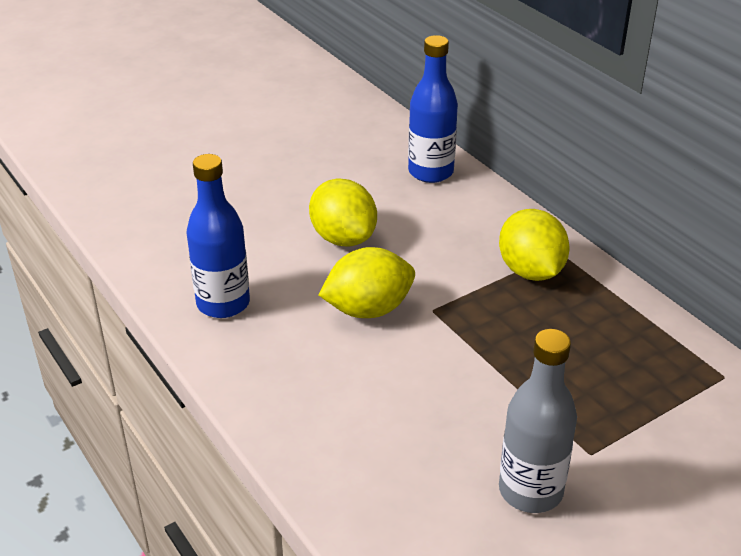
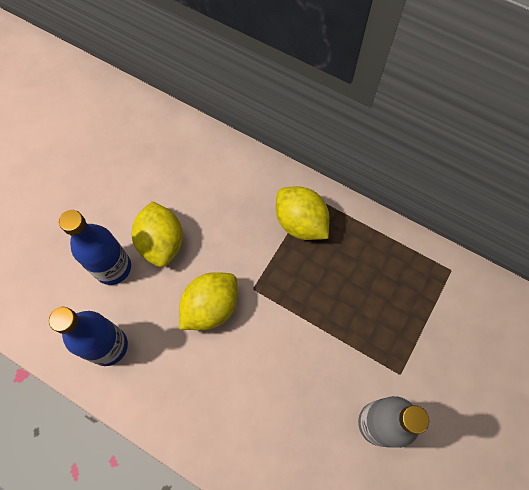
camera: 25 degrees left, 30 degrees up
yellow lemon [309,178,377,246] -> yellow lemon turned 45 degrees clockwise [132,201,183,267]
blue bottle [408,35,458,183] -> blue bottle moved to [59,210,131,285]

